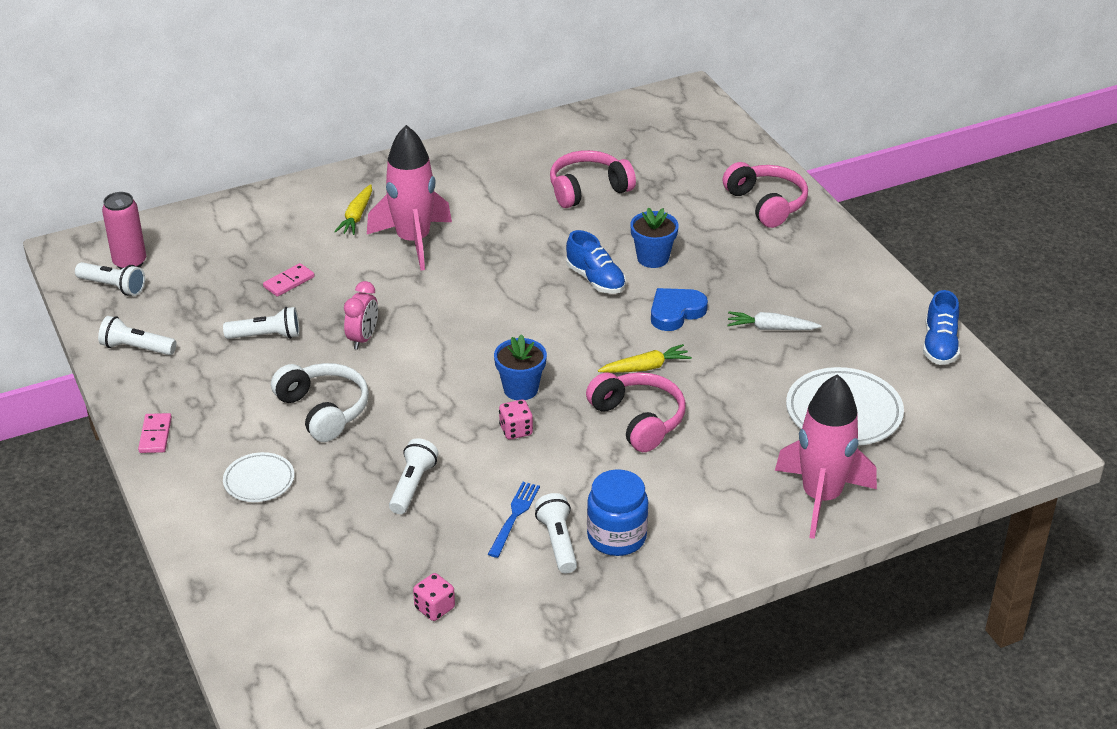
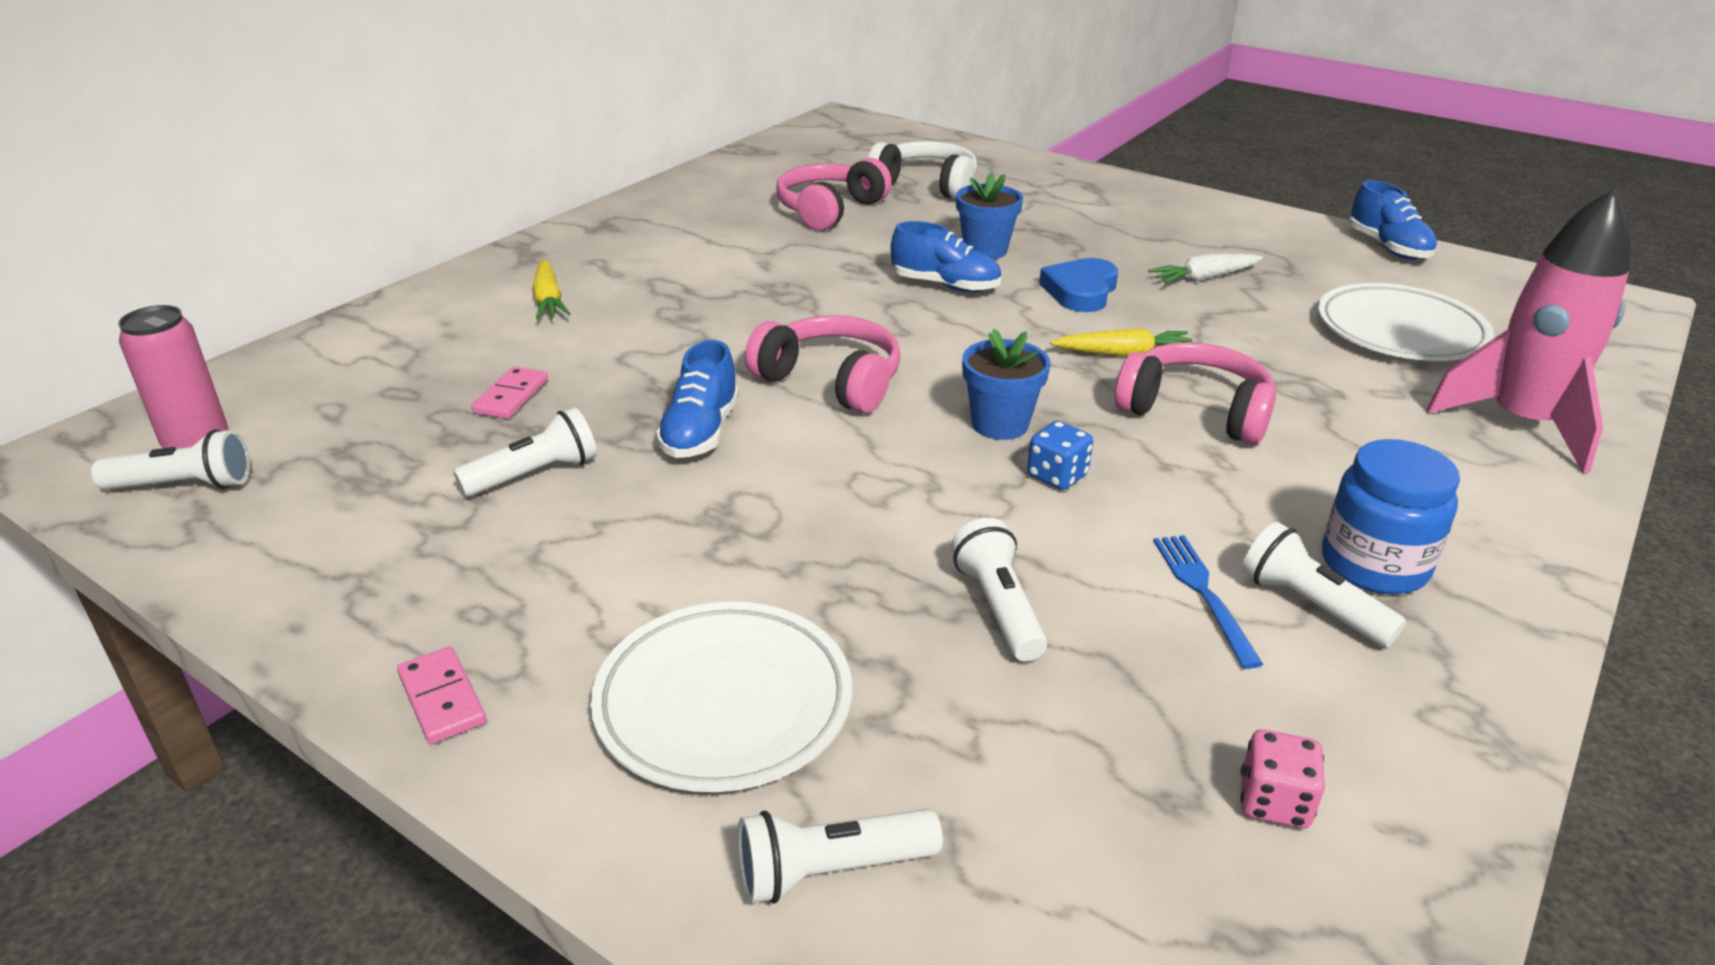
camera: 30 degrees left, 5 degrees down
white flashlight [98,316,176,355] -> white flashlight moved to [738,809,943,904]
white plate [223,452,294,502] -> white plate [590,602,852,792], size x1.71
white headphones [271,363,369,442] -> white headphones moved to [868,141,977,200]
pink clock [344,281,378,350] -> blue shoe [656,340,739,458]
pink rocket [367,125,452,270] -> none
pink dice [499,400,533,440] -> blue dice [1027,421,1093,490]
yellow carrot [598,344,692,373] -> yellow carrot turned 45 degrees clockwise [1050,328,1192,356]
pink headphones [722,162,808,228] -> pink headphones moved to [745,315,901,414]

